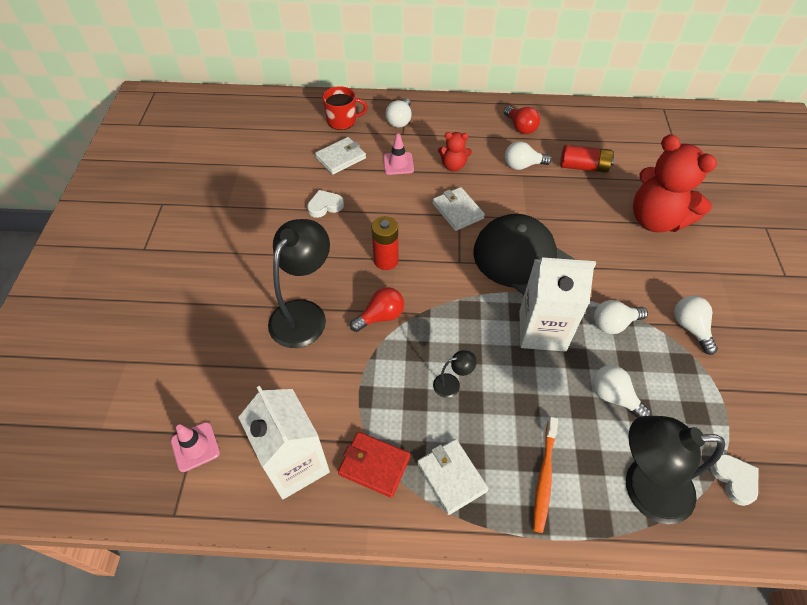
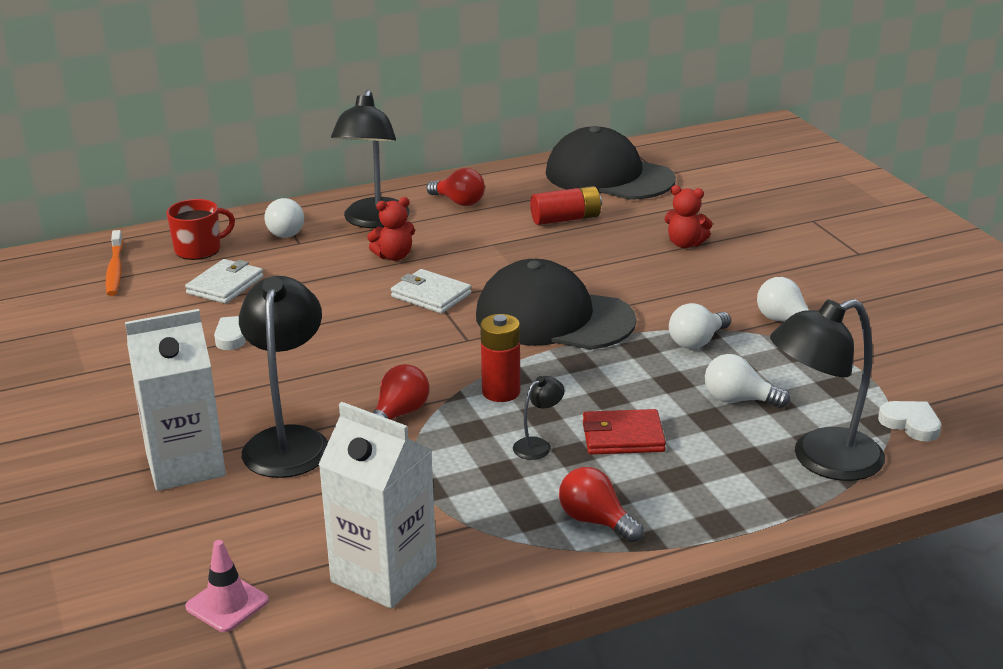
camera: 25 degrees left, 25 degrees down
red wallet [338,432,410,498] -> red wallet moved to [583,409,666,455]
red battery [372,216,399,270] -> red battery moved to [480,314,520,402]
pink traffic cone [383,134,414,175] -> none
white wallet [417,439,489,515] -> red light bulb [559,467,644,542]
white light bulb [505,141,552,170] -> none
white carton [519,257,596,352] -> white carton moved to [125,309,226,491]
orange toothbrush [533,417,558,533] -> orange toothbrush moved to [106,230,123,296]
red teddy bear [633,134,717,232] -> red teddy bear [664,185,713,248], size x0.48
none -> black lamp [331,90,410,228]
none -> black cap [546,126,676,200]

